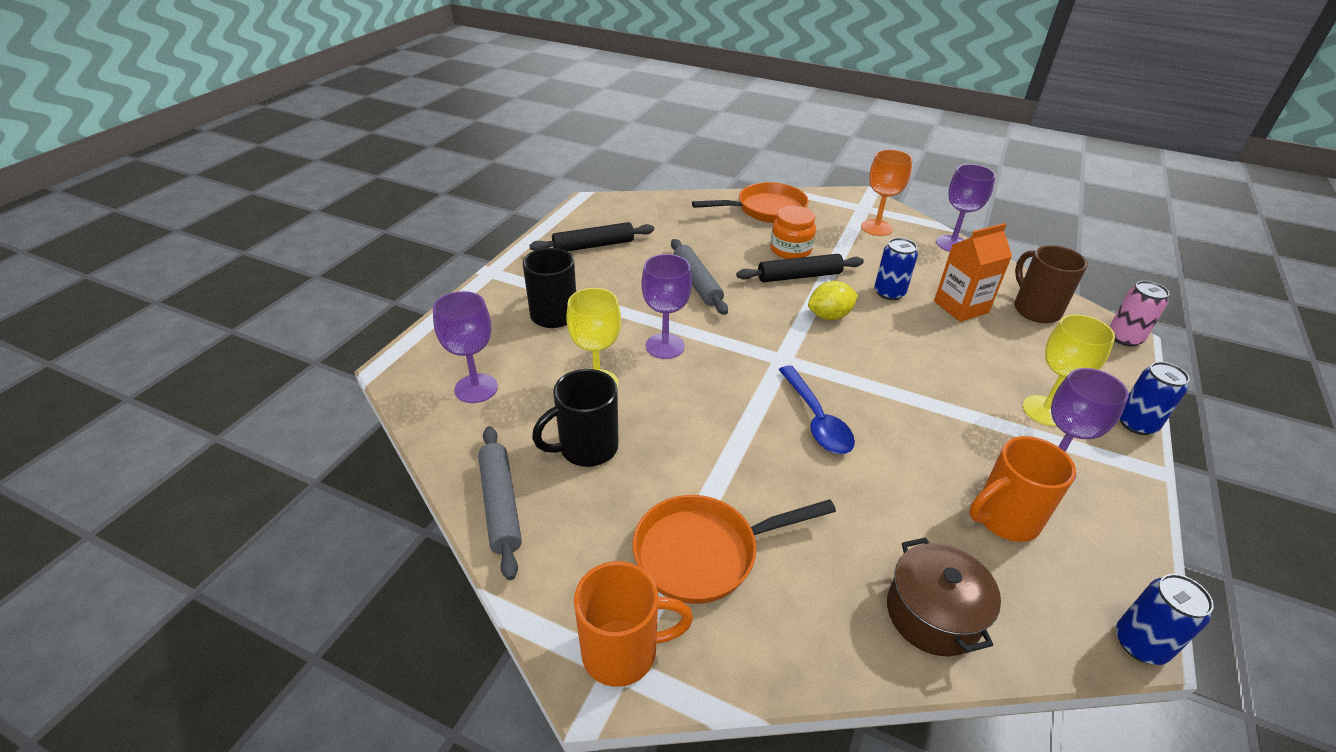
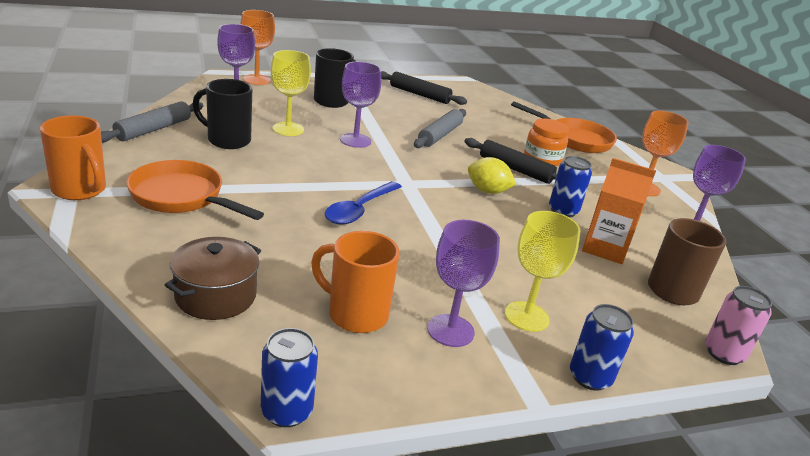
camera: 45 degrees right, 10 degrees down
none -> orange goblet [241,10,275,85]

